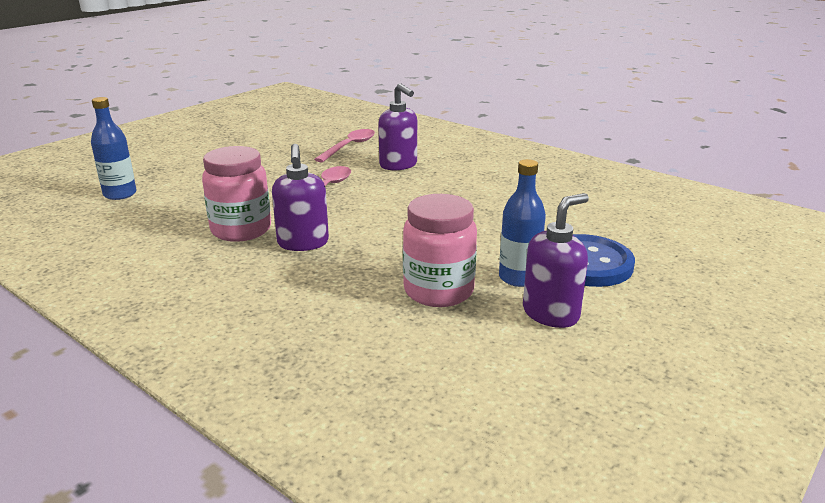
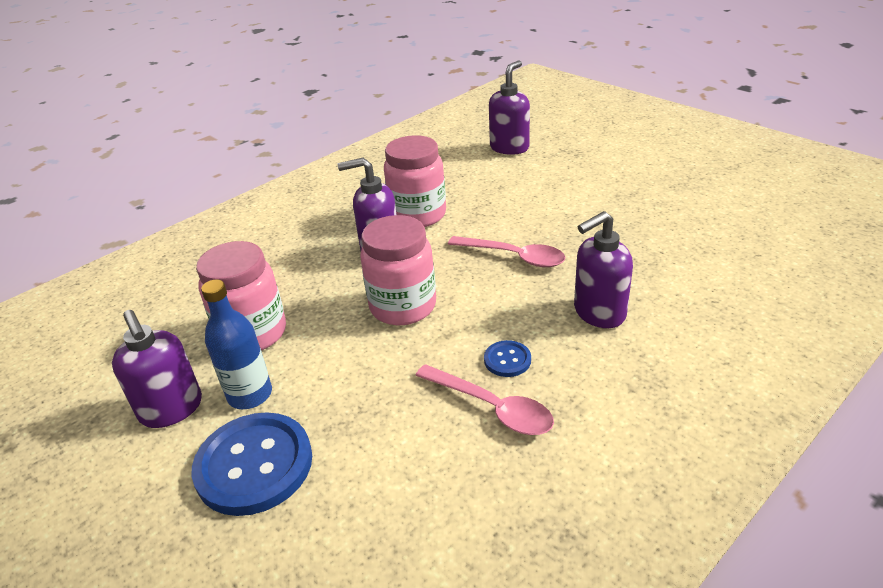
camera: 100 degrees right, 10 degrees up
blue bottle [91,97,137,200] -> purple soap dispenser [489,60,530,155]
pink spoon [314,129,375,162] -> pink spoon moved to [415,364,554,435]
none -> pink jar [360,215,436,325]
none -> blue button [484,340,531,377]

